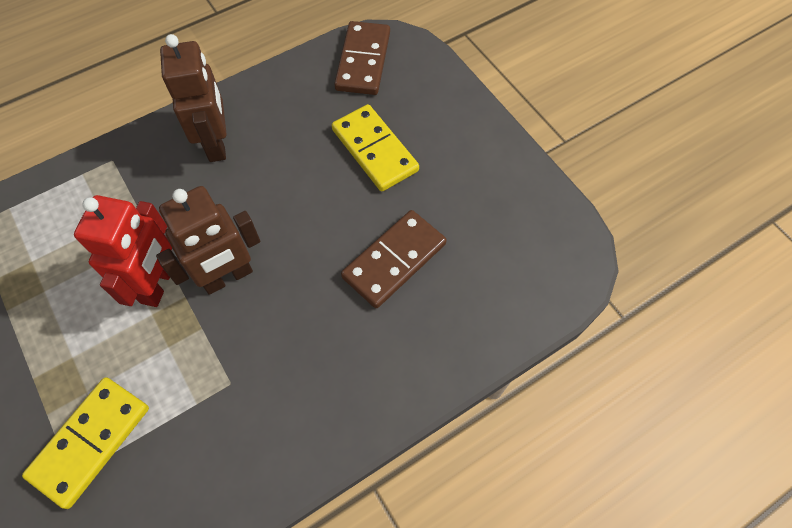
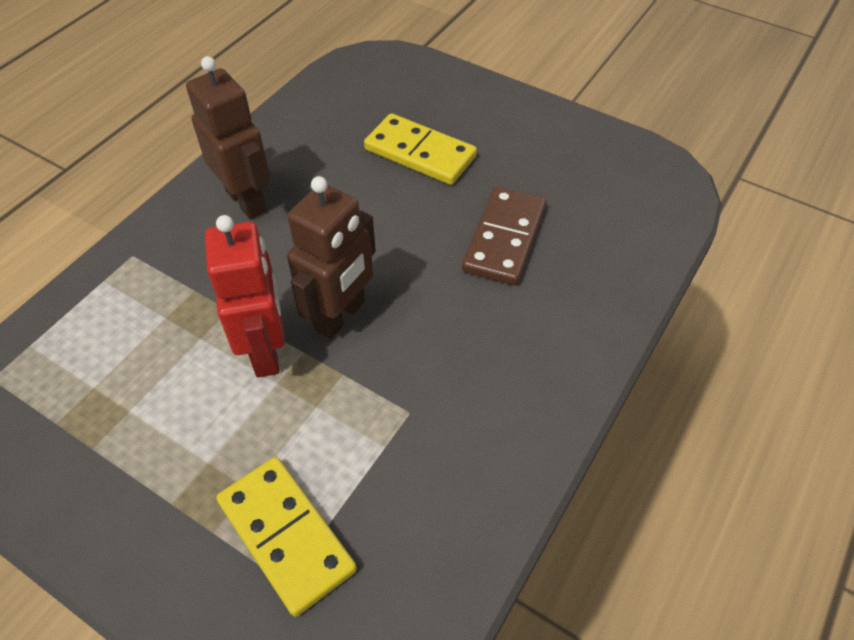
camera: 25 degrees left, 10 degrees down
yellow domino [22,377,149,509] -> yellow domino turned 45 degrees counterclockwise [216,457,357,617]
brown domino [334,21,390,95] -> none

